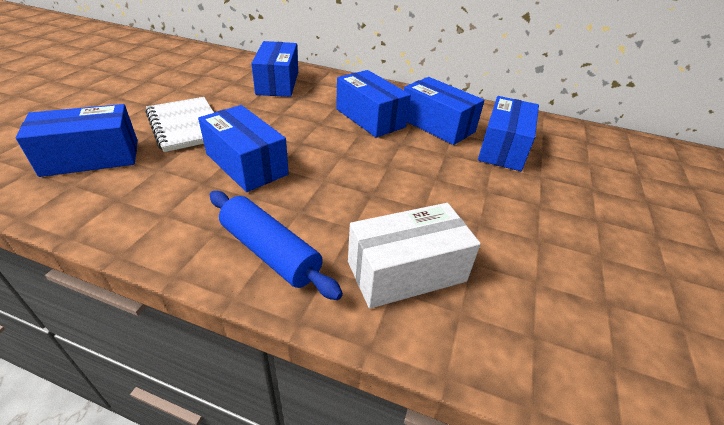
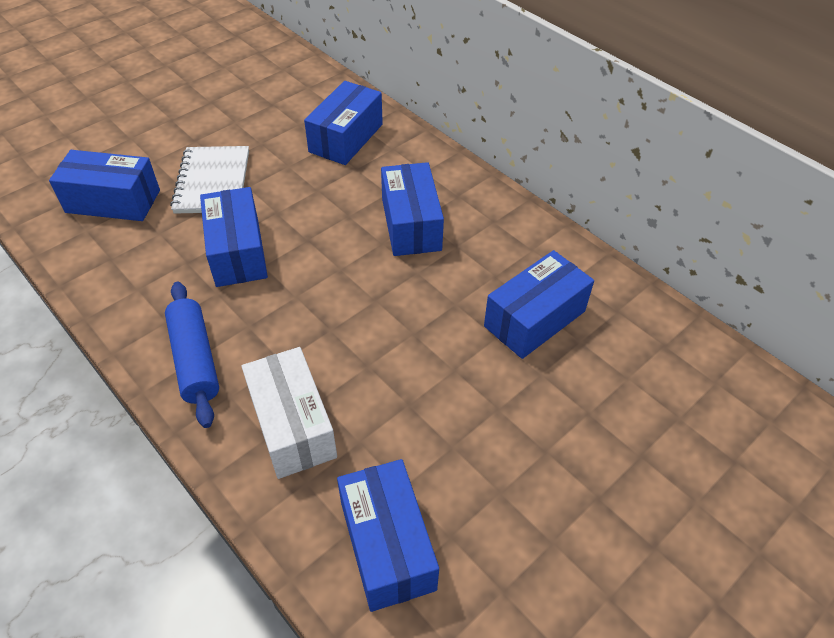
camera: 30 degrees right, 10 degrees up
white box [348,203,481,309] -> white box turned 60 degrees clockwise [242,347,337,479]
blue box [404,77,485,145] -> blue box moved to [337,459,439,612]

